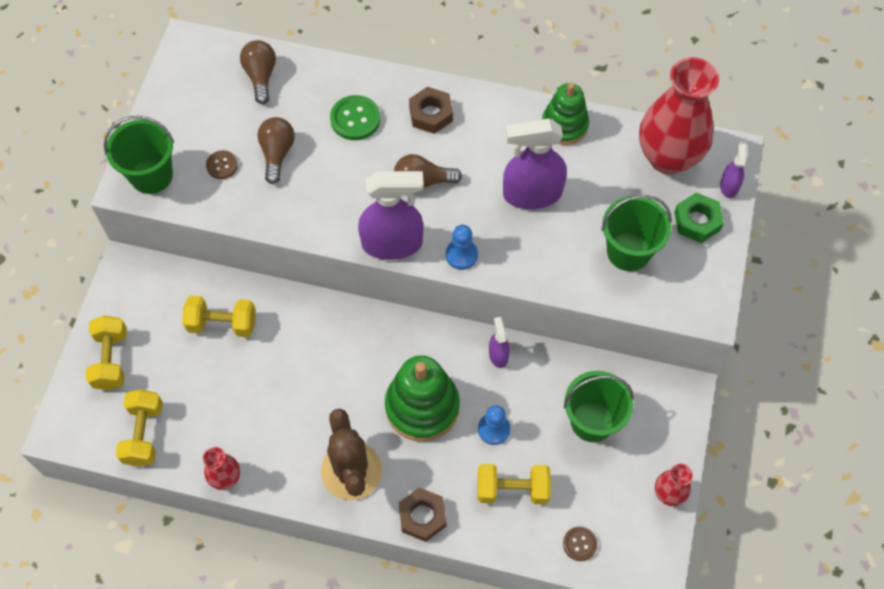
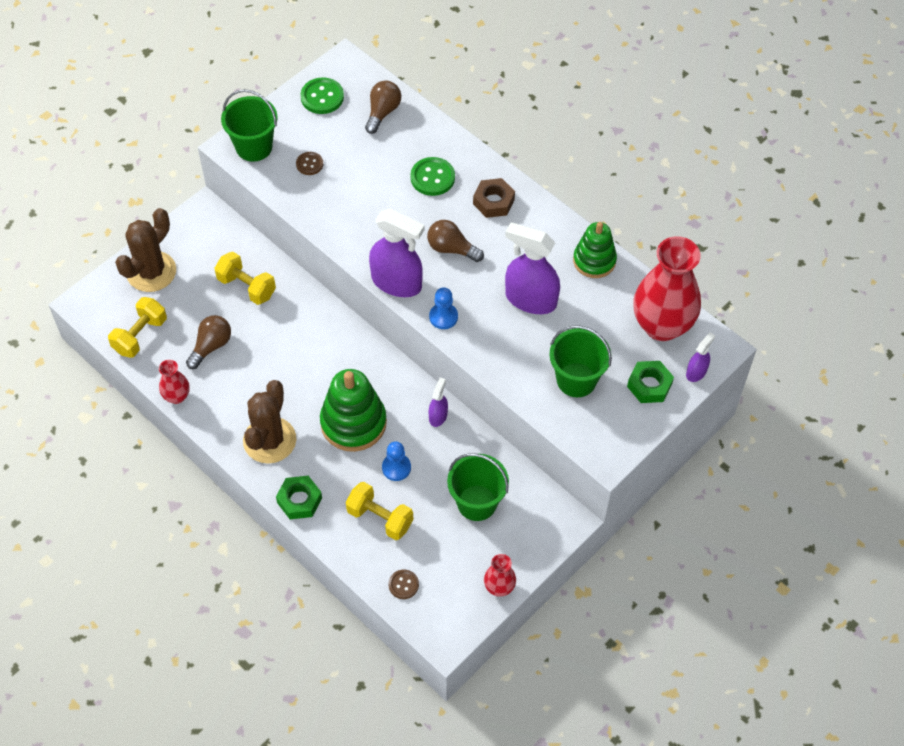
camera: 30 degrees right, 5 degrees down
yellow dumbbell [86,315,127,390] -> brown cactus [115,208,176,292]
brown light bulb [257,117,295,184] -> brown light bulb moved to [186,315,231,369]
brown nut [399,487,446,542] -> green nut [276,476,322,519]
none -> green button [301,77,344,114]

